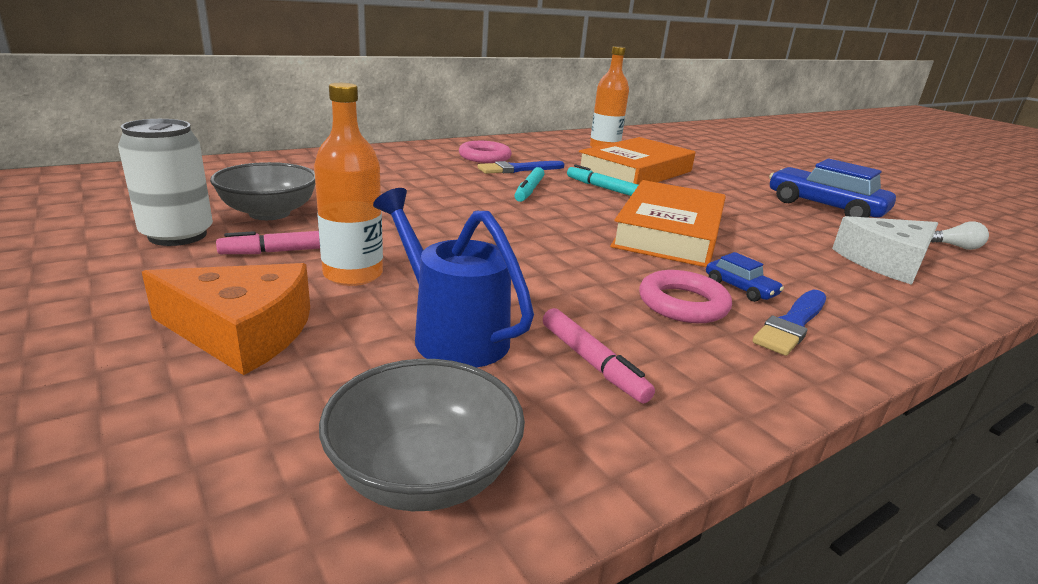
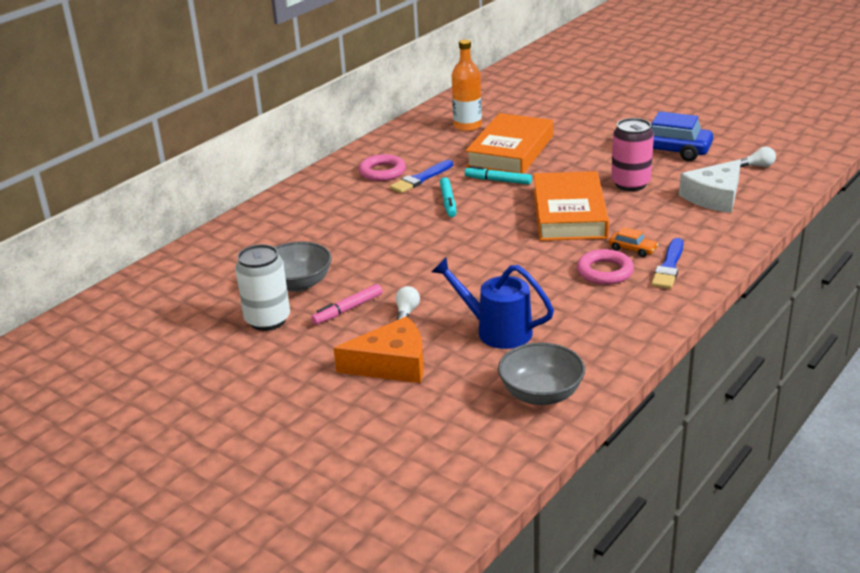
camera: 15 degrees left, 5 degrees up
orange bottle [314,83,383,286] -> white light bulb [396,286,420,320]
pink marker [543,308,655,403] -> none
blue car [706,252,784,302] -> orange car [609,227,658,257]
none -> pink can [611,118,654,191]

